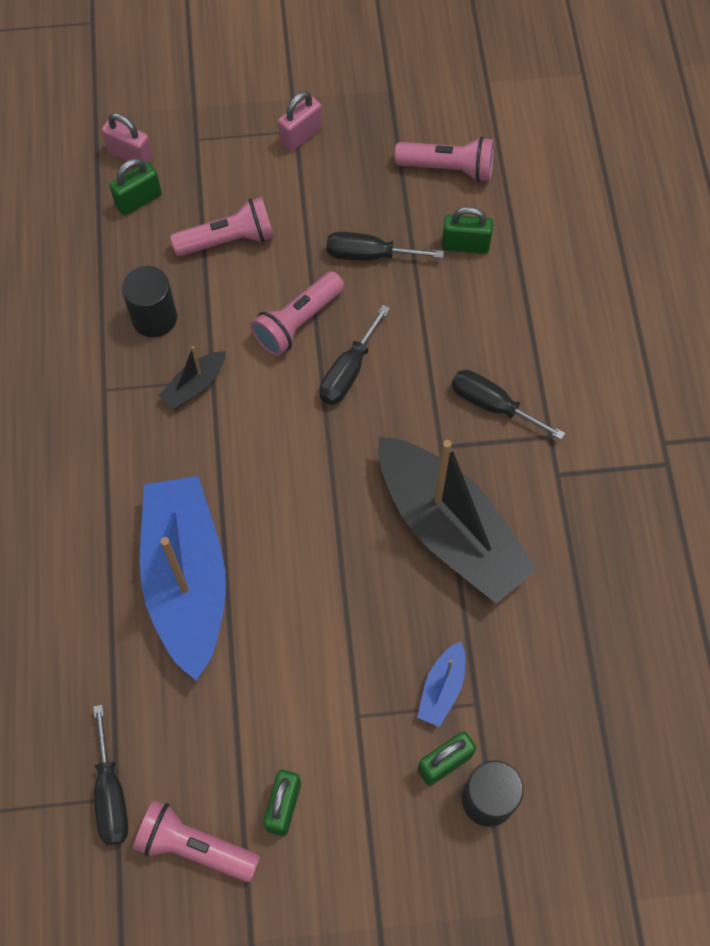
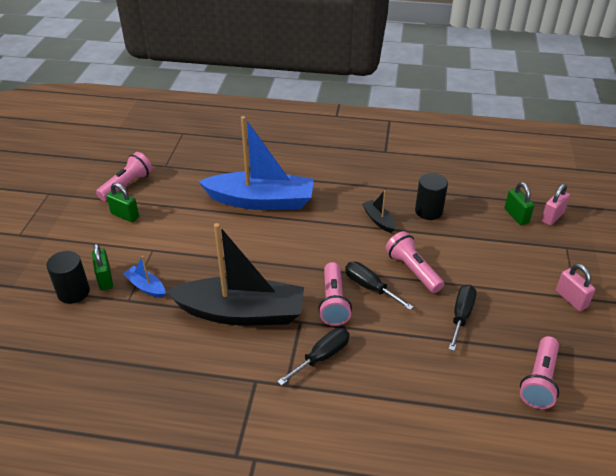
camera: 105 degrees right, 25 degrees down
black screwdriver [93,705,128,846] -> none
pink flashlight [170,197,274,256] -> pink flashlight moved to [318,262,352,326]
black boat [379,437,538,603] -> black boat turned 150 degrees counterclockwise [165,223,304,325]
green padlock [442,207,493,254] -> none

